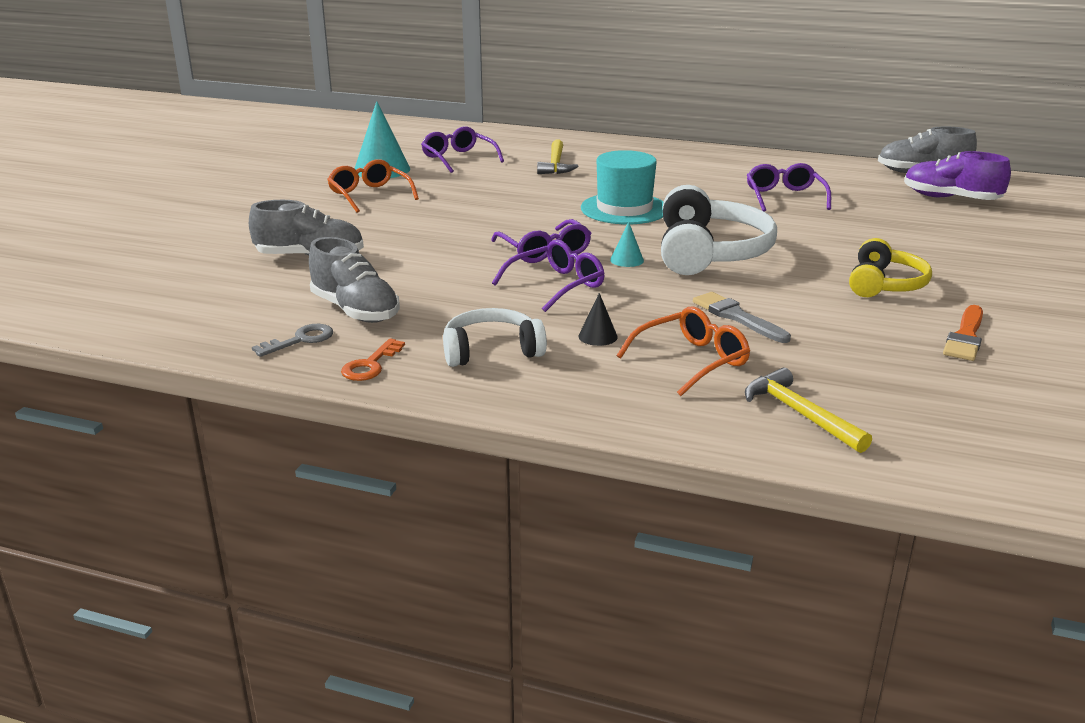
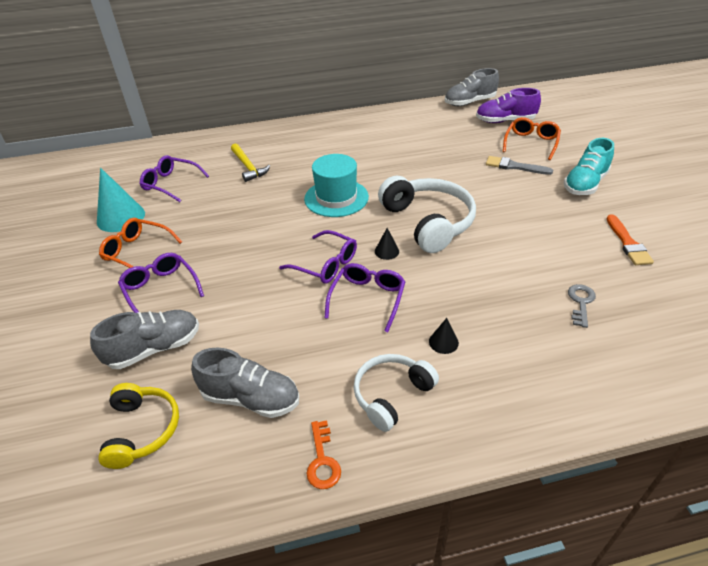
camera: 30 degrees left, 15 degrees up
grey key [252,324,333,357] -> grey key moved to [568,284,596,328]
turquoise cone [610,222,644,267] -> black cone [375,228,399,260]
orange glasses [617,307,750,396] -> orange glasses moved to [503,117,561,160]
grey brush [693,292,791,343] -> grey brush moved to [486,156,553,175]
yellow hammer [745,368,872,453] -> none
purple glasses [747,163,831,211] -> purple glasses moved to [118,253,204,313]
yellow headphones [849,238,932,297] -> yellow headphones moved to [98,383,179,469]
none -> turquoise shoe [564,138,614,195]

